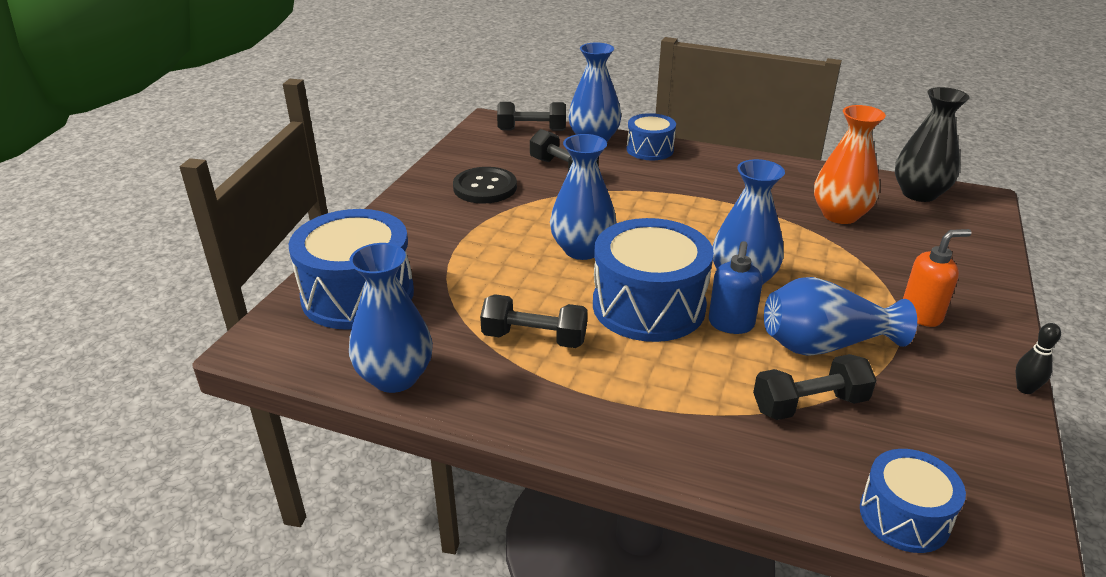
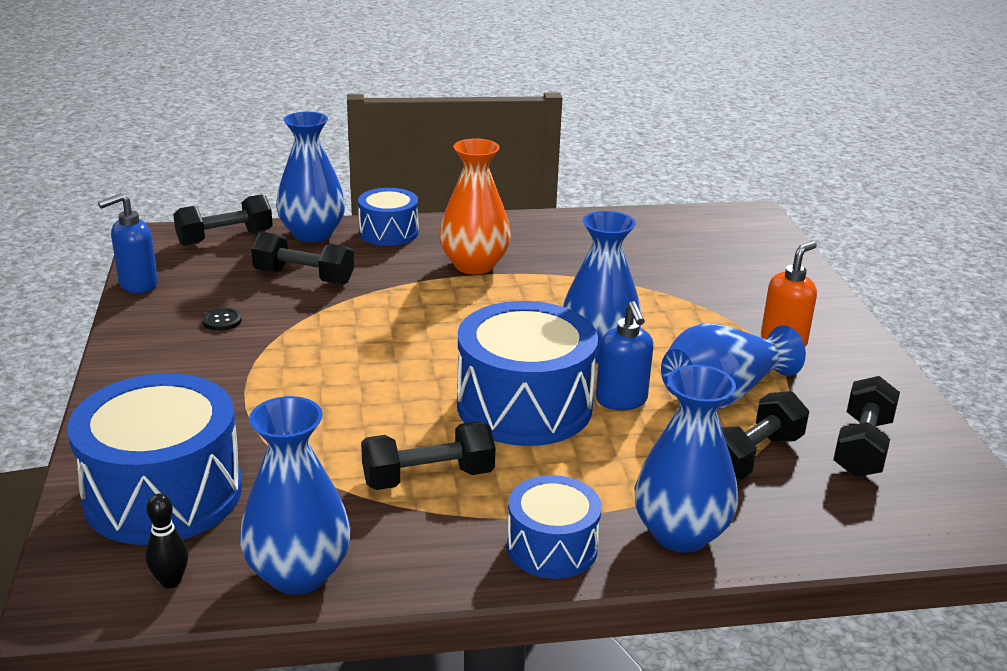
camera: 30 degrees left, 5 degrees down
black button [453,167,517,204] -> black button [202,308,242,331], size x0.45
blue vase [550,134,617,260] -> blue vase moved to [635,365,738,553]
orange vase [814,105,886,224] -> orange vase moved to [439,139,511,274]
blue drum [860,449,966,553] -> blue drum moved to [507,475,602,579]
black vase [895,87,970,202] -> none
black bowling pin [1016,323,1061,394] -> black bowling pin moved to [145,494,189,588]
none -> blue soap dispenser [98,193,158,293]
none -> black dumbbell [833,376,900,477]

